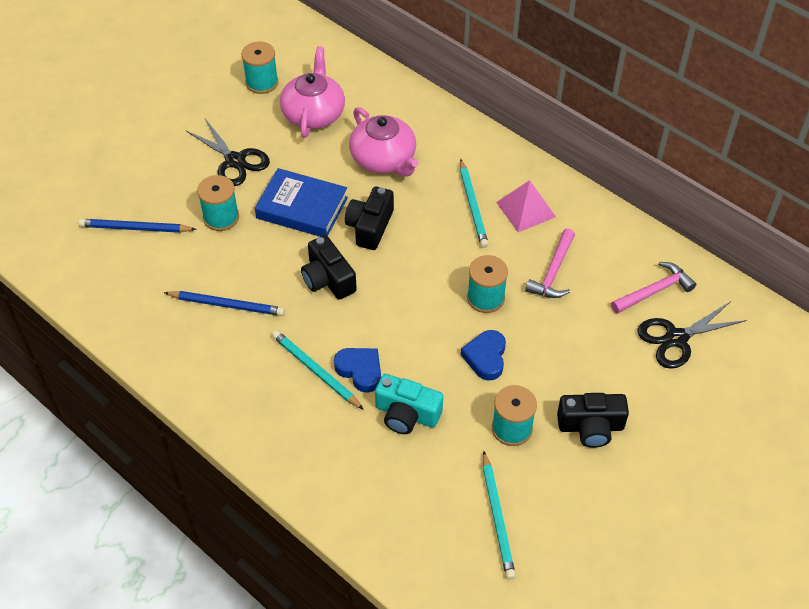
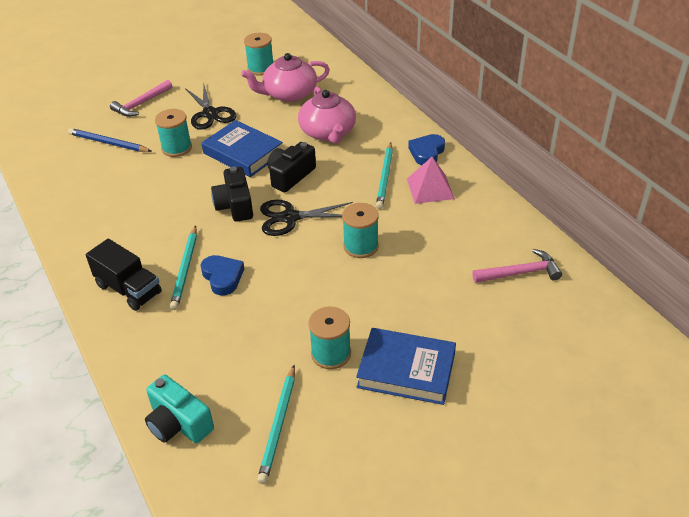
camera: 20 degrees right, 10 degrees down
blue pencil [164,291,285,316] -> none
turquoise pencil [272,330,364,410] -> turquoise pencil turned 150 degrees counterclockwise [170,226,197,310]
pink teapot [280,46,345,138] -> pink teapot turned 135 degrees counterclockwise [241,53,330,102]
turquoise camera [375,374,443,434] -> turquoise camera moved to [145,375,214,443]
blue heart [461,330,506,381] -> blue heart moved to [408,134,445,165]
pink hammer [525,229,575,298] -> pink hammer moved to [110,80,173,117]
black camera [557,393,629,448] -> blue book [356,328,456,405]
black scissors [637,302,747,369] -> black scissors moved to [260,200,353,236]
none -> black truck [86,239,162,311]

